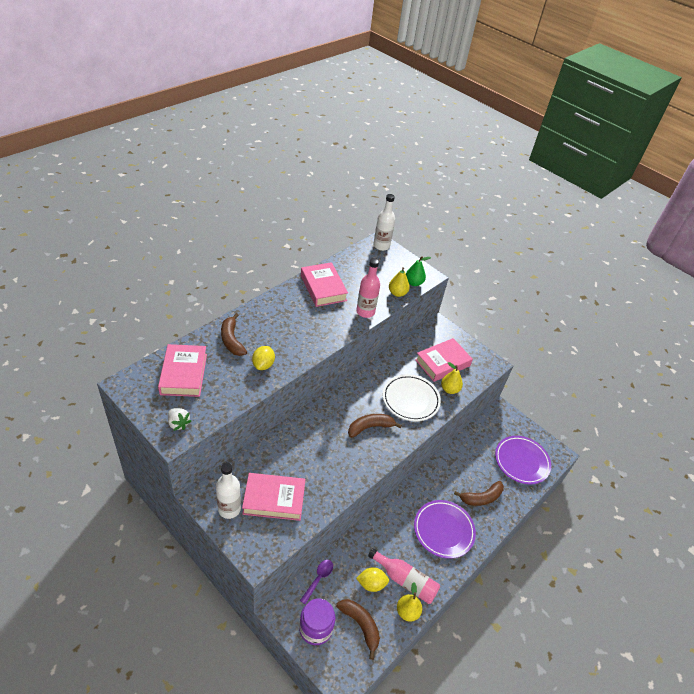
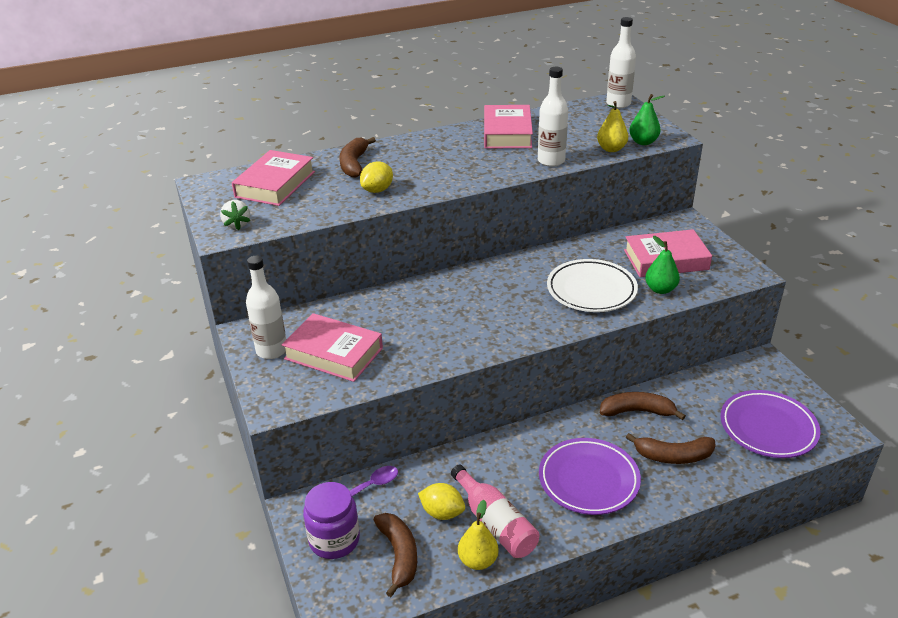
camera: 30 degrees right, 10 degrees down
brown banana [348,414,402,438] -> brown banana moved to [600,392,686,420]
pink bottle [356,258,380,318] -> white bottle [538,67,568,167]
yellow pear [441,362,463,394] -> green pear [645,236,680,294]

